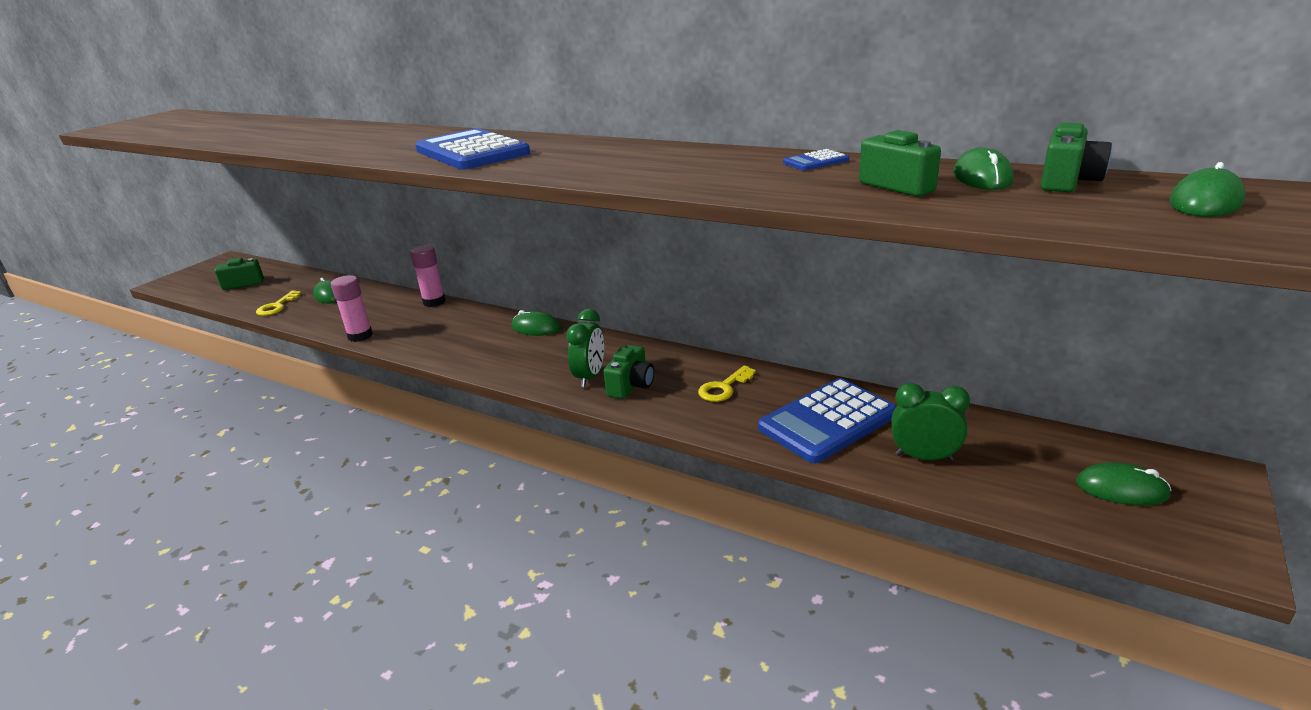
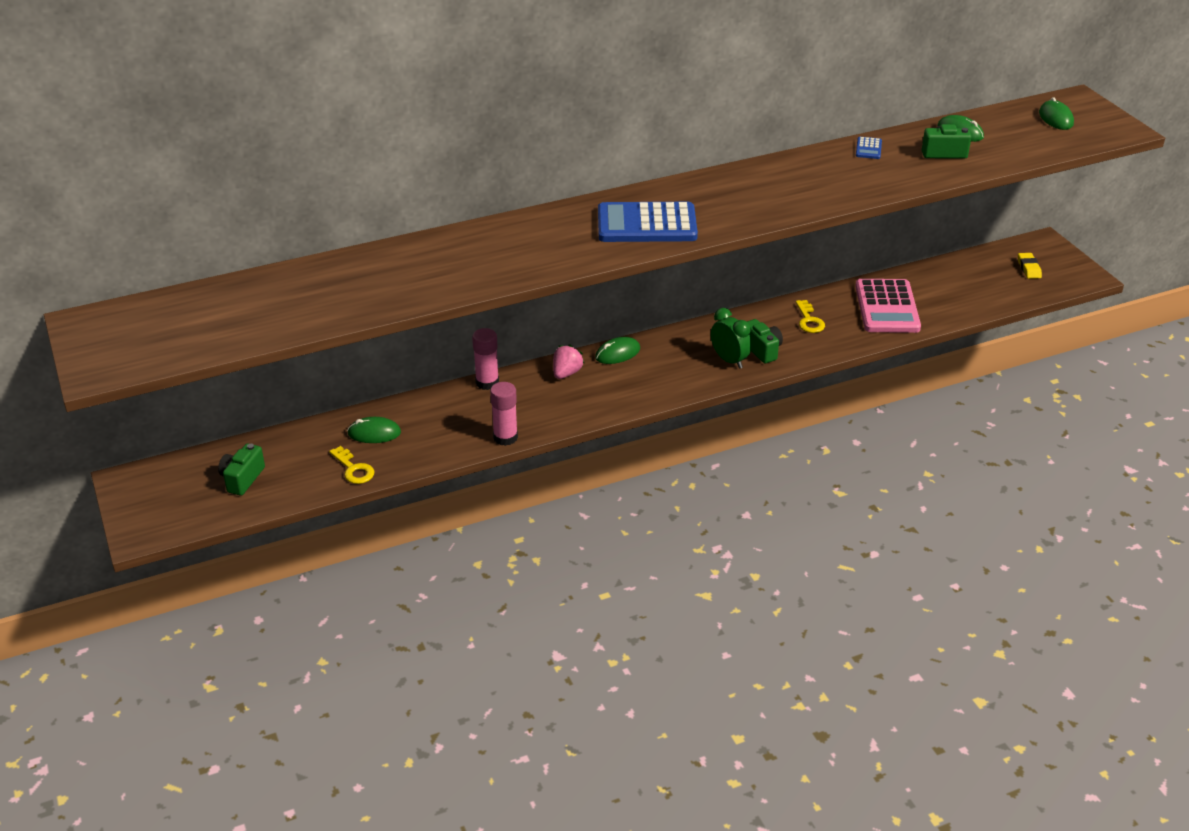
camera: 55 degrees left, 10 degrees up
blue calculator [758,378,896,464] -> pink calculator [855,279,921,333]
green clock [891,383,970,461] -> none
green camera [1041,122,1112,192] -> none
green mouse [1076,462,1172,505] -> yellow eraser [1018,253,1042,279]
none -> pink strawberry [553,344,585,379]

